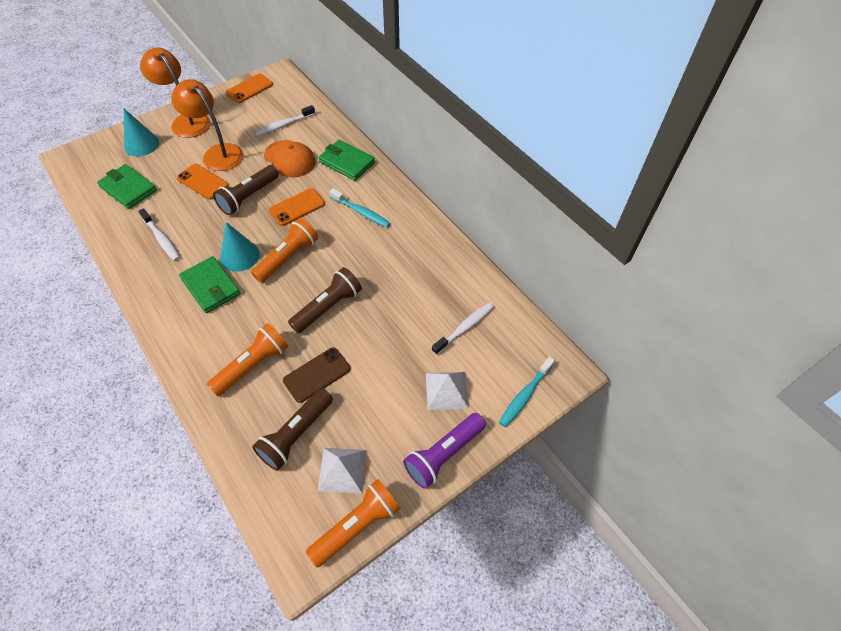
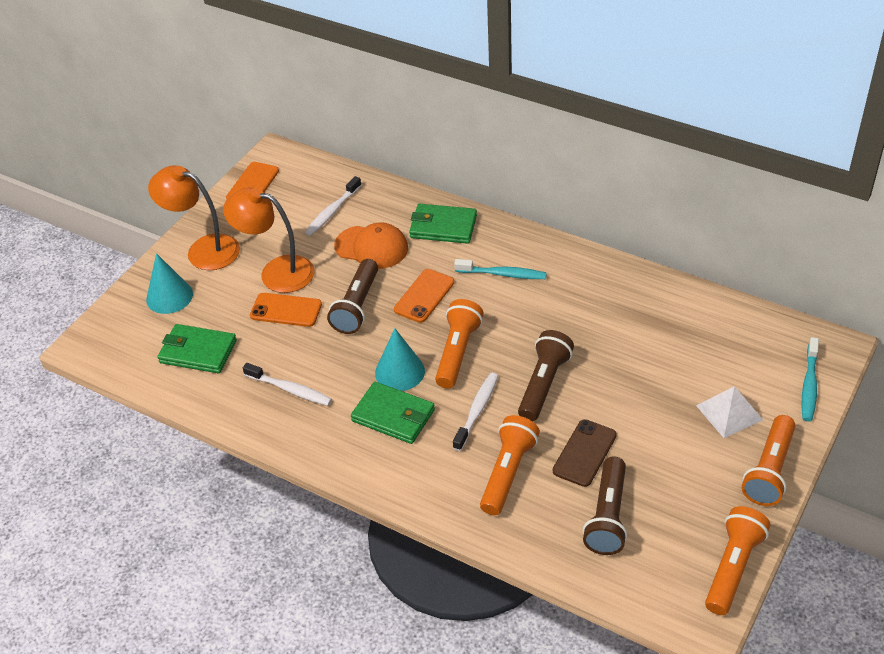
camera: 20 degrees left, 10 degrees down
white pyramid [318,448,367,493] -> none
purple flashlight [403,413,486,489] -> orange flashlight [742,415,796,506]
white toothbrush [432,302,494,355] -> white toothbrush moved to [453,373,498,451]

